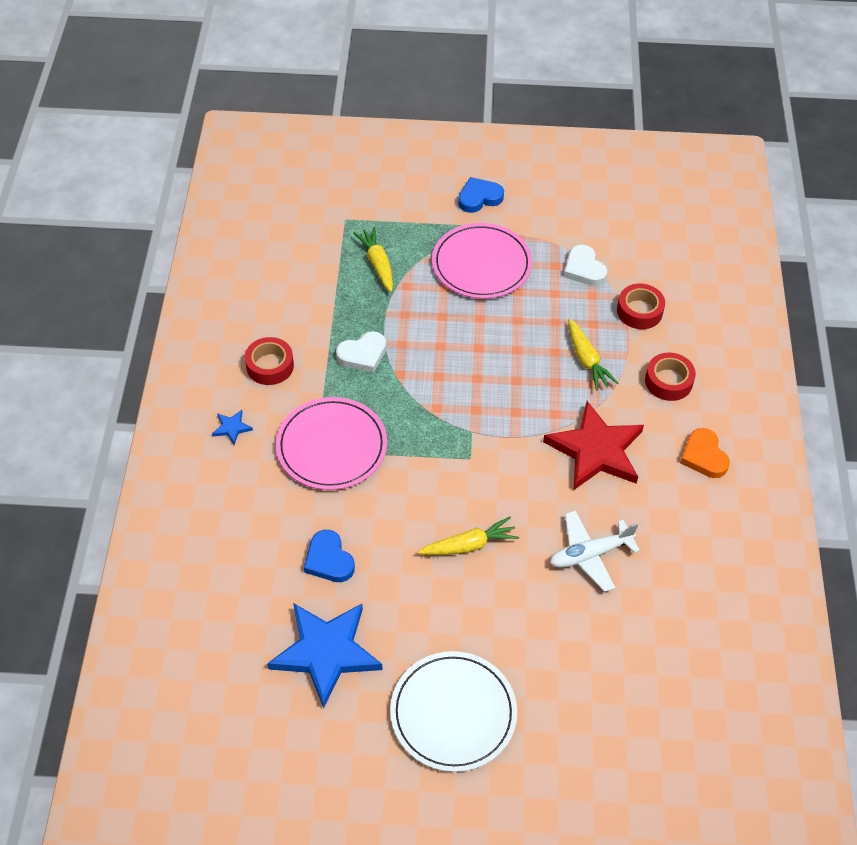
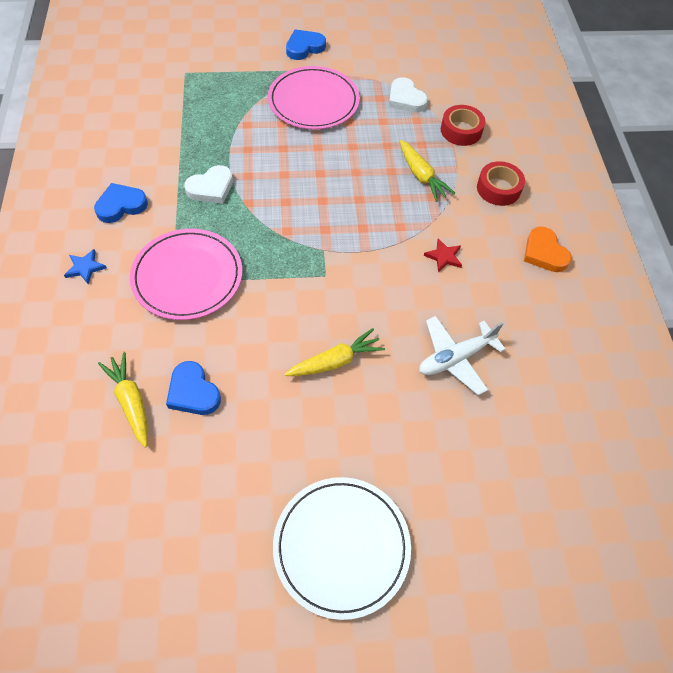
camera: 10 degrees left, 5 degrees up
red tape [245,337,294,385] -> blue heart [94,183,148,223]
blue star [267,603,382,709] -> none
yellow carrot [353,227,393,292] -> yellow carrot moved to [98,352,148,447]
red star [543,401,644,490] -> red star [424,238,462,272], size x0.40

